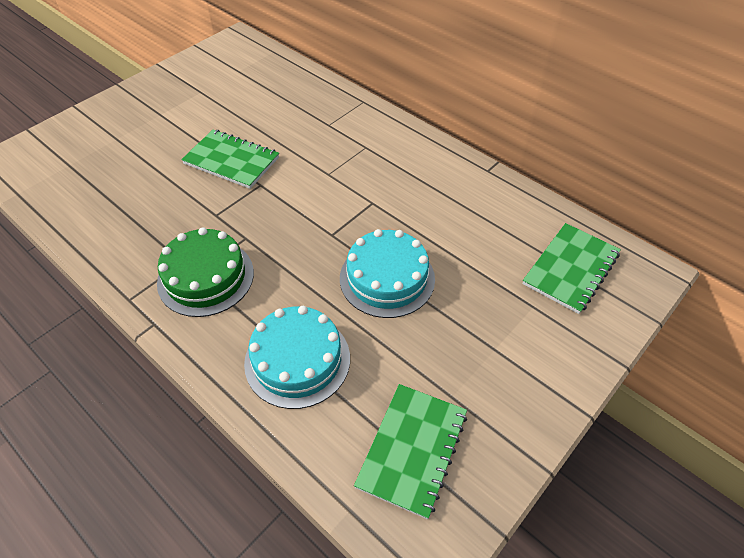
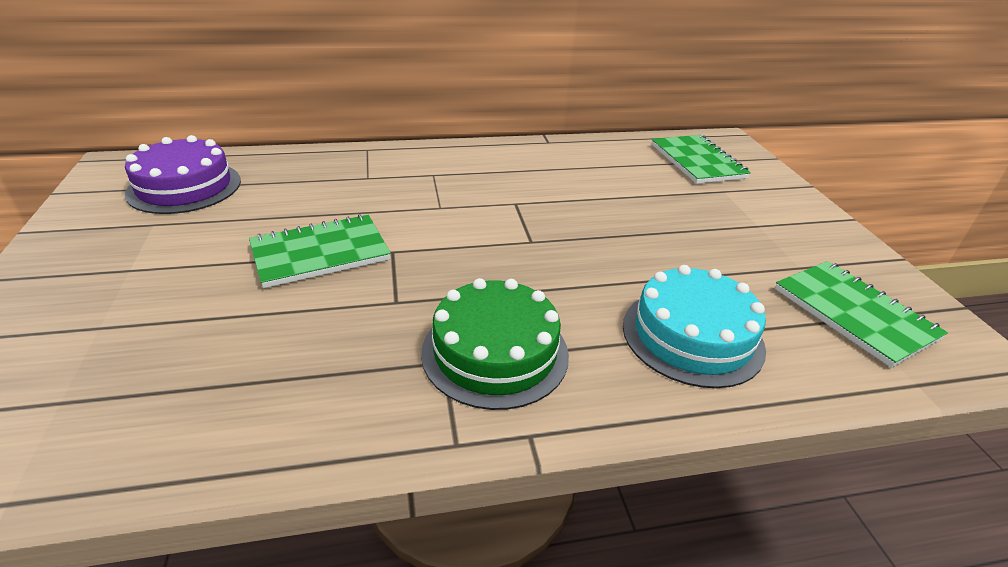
camera: 55 degrees left, 15 degrees down
turquoise cake [340,229,435,318] -> none
none -> purple cake [125,135,241,214]

